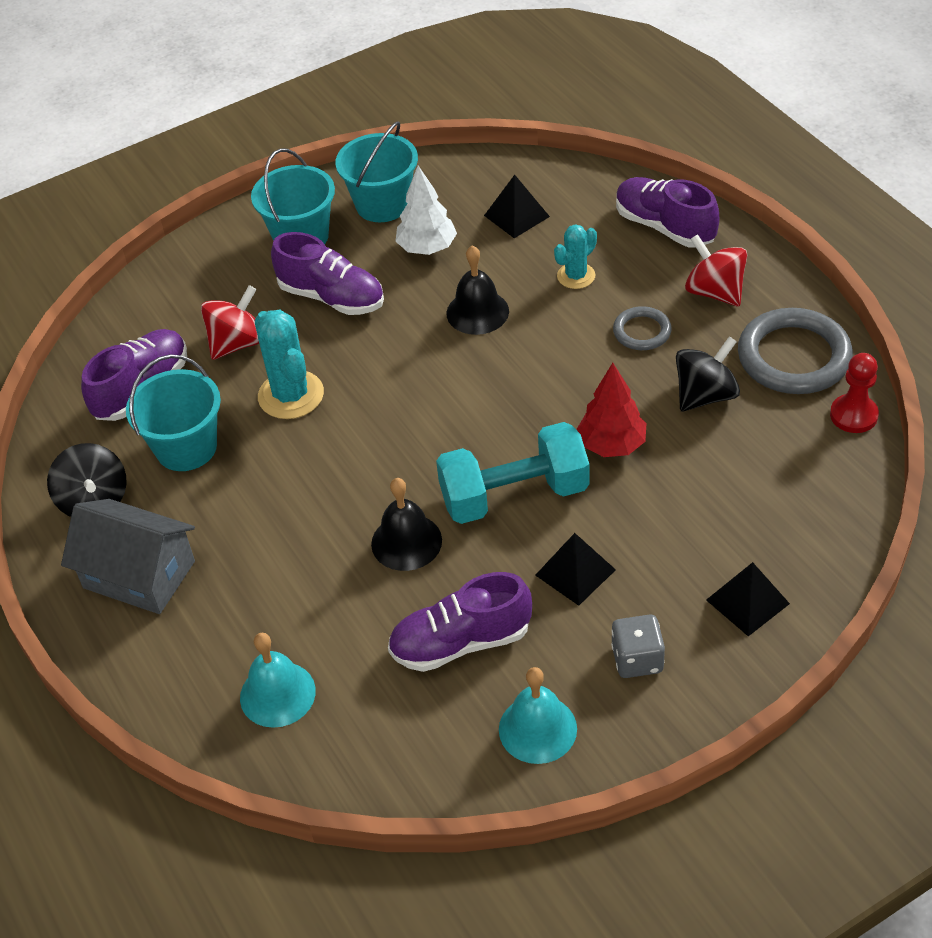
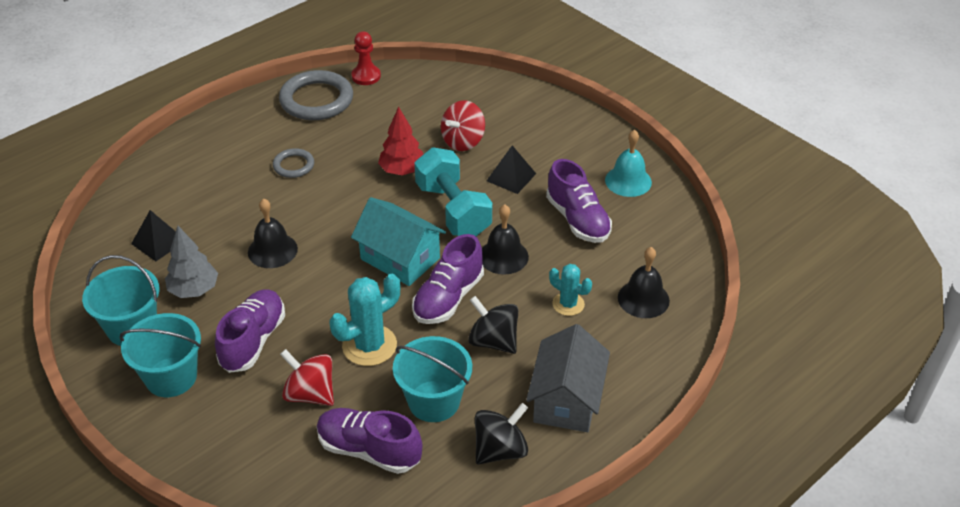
camera: 105 degrees left, 5 degrees down
turquoise bell [240,633,316,728] -> black bell [618,247,670,318]
white tree [396,165,457,255] -> grey tree [165,226,218,298]
turquoise cactus [554,224,597,289] -> turquoise cactus moved to [549,264,592,316]
grey dice [611,614,665,678] -> none
purple shoe [616,177,719,248] -> purple shoe moved to [412,234,484,324]
black spinning top [676,336,740,412] -> black spinning top moved to [468,296,518,354]
red spinning top [685,234,747,307] -> red spinning top moved to [441,100,485,151]
black pyramid [706,562,790,636] -> none
none -> turquoise house [351,197,446,286]

